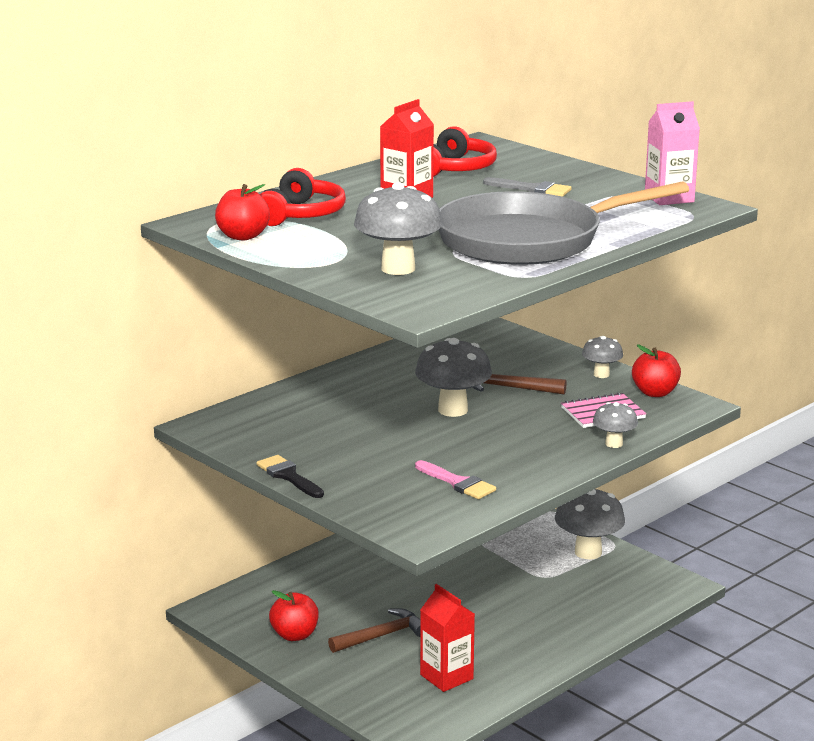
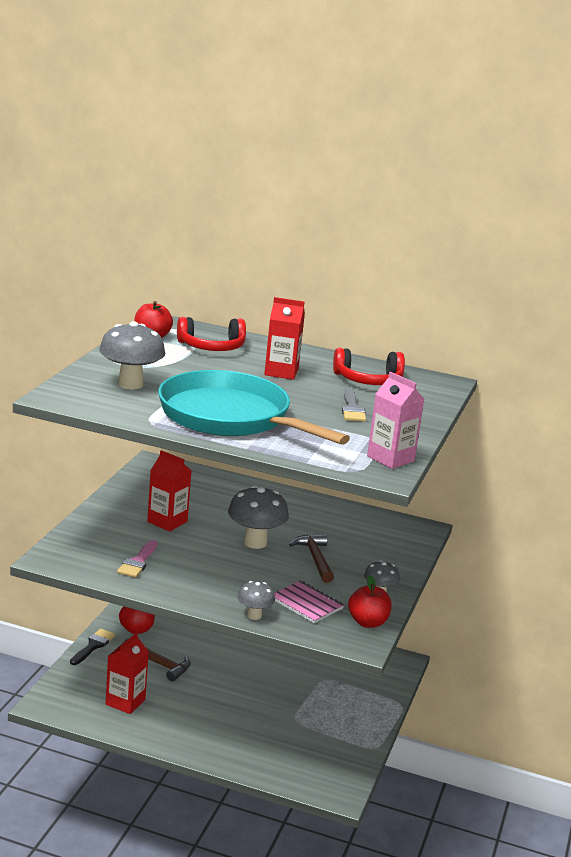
camera: 60 degrees right, 0 degrees up
black brush [256,455,324,498] -> black brush moved to [70,629,116,665]
grey pan [439,181,689,265] -> turquoise pan [158,370,350,445]
grey mushroom [555,489,625,559] -> none
none -> red carton [147,450,191,531]

